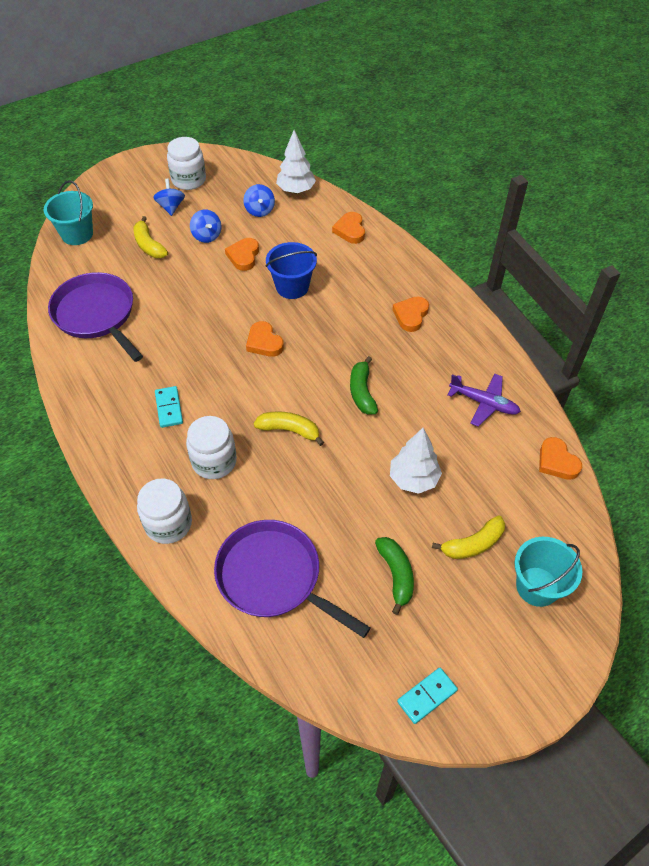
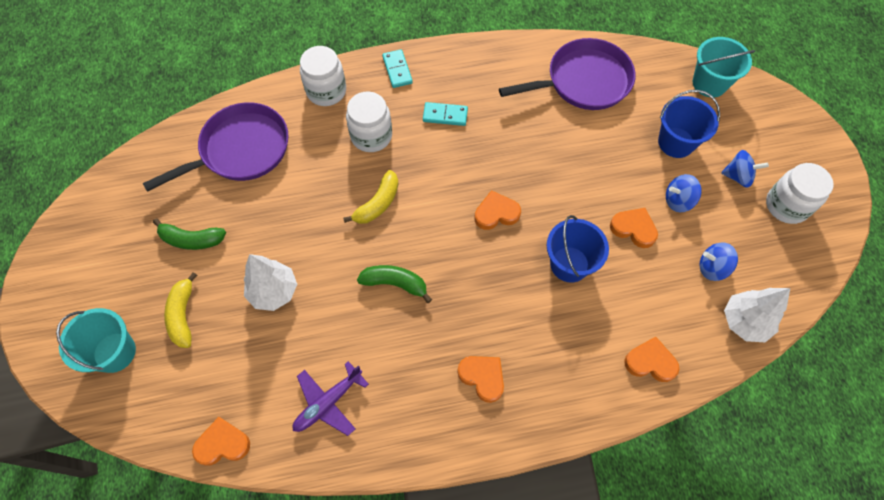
camera: 110 degrees right, 10 degrees up
yellow banana [133,216,168,258] -> blue bucket [658,90,720,158]
turquoise domino [397,668,458,724] -> turquoise domino moved to [382,49,413,88]

